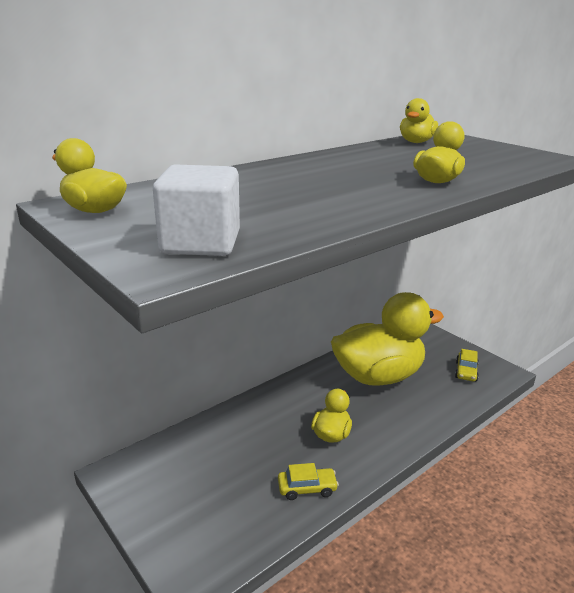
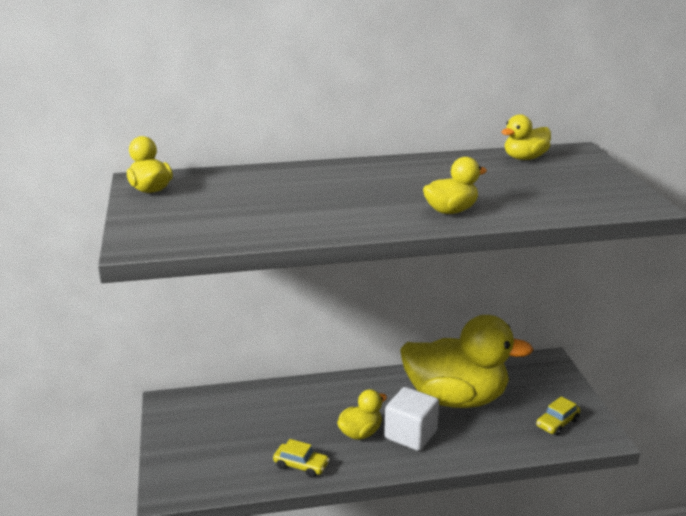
camera: 30 degrees right, 0 degrees up
white cube [153,164,240,256] -> white cube moved to [384,387,439,451]

